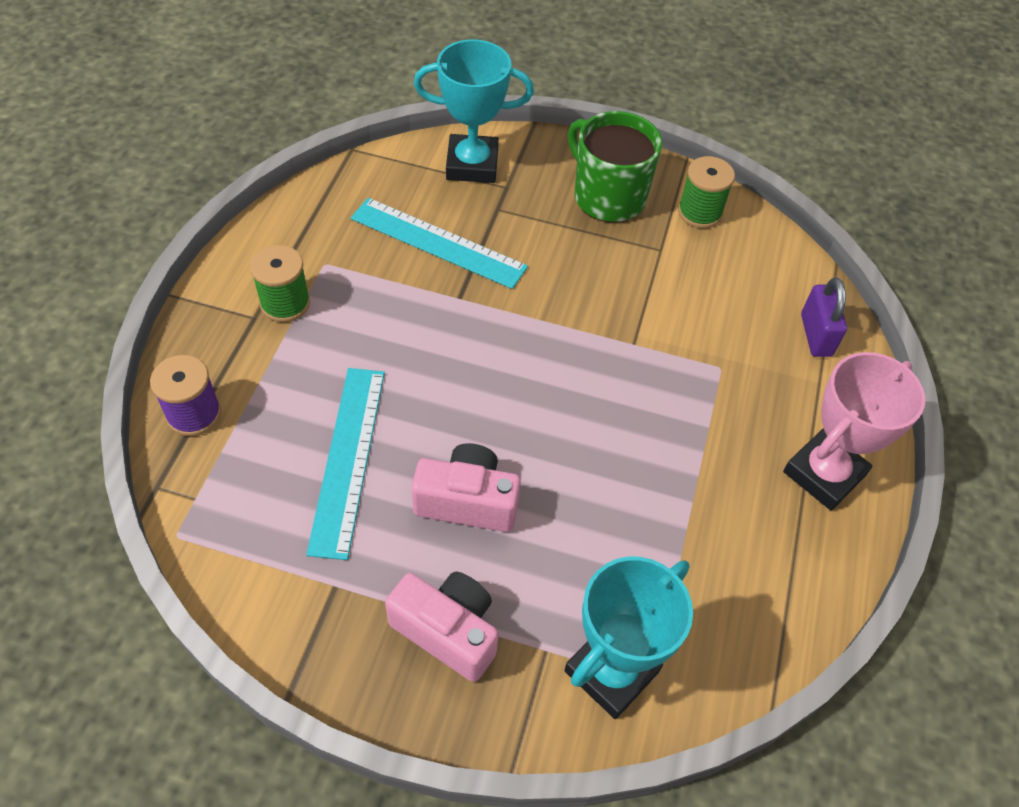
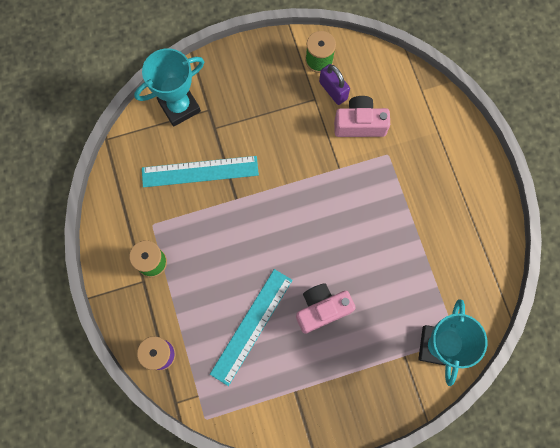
camera: 30 degrees left, 20 degrees up
turquoise ruler [306,368,385,560] -> turquoise ruler turned 60 degrees clockwise [210,269,293,386]
pink camera [385,572,499,682] -> pink camera moved to [334,96,390,137]
green mug [568,111,662,223] -> none
pink trophy [783,352,925,510] -> none
purple padlock [801,277,847,357] -> purple padlock moved to [319,64,350,105]

